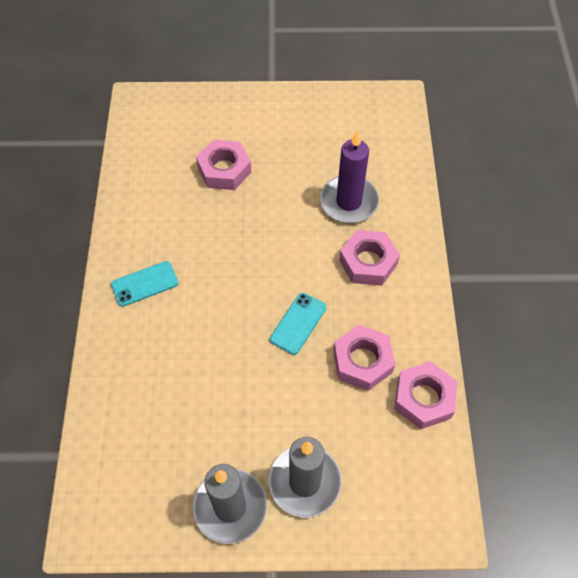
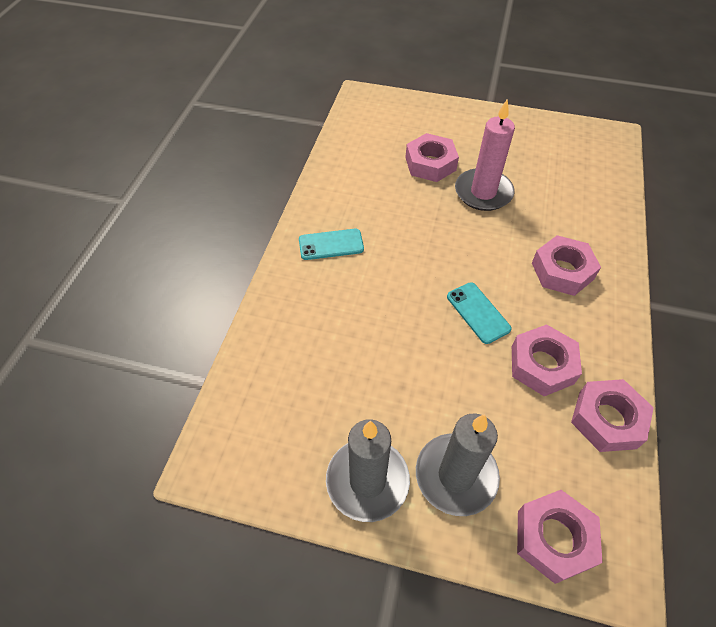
camera: 15 degrees right, 5 degrees down
turquoise phone [270,293,326,355] -> turquoise phone turned 75 degrees counterclockwise [447,283,512,344]
purple candle [320,130,379,223] -> none
none -> pink candle [455,99,515,211]
none -> pink nut [517,490,602,584]

